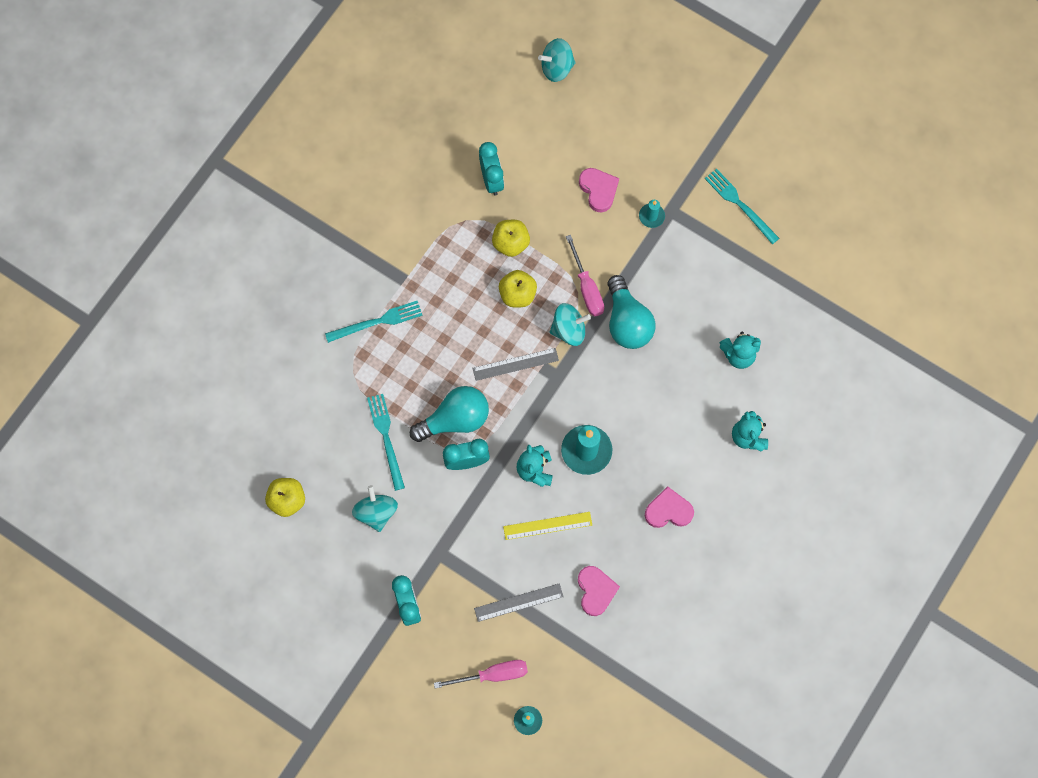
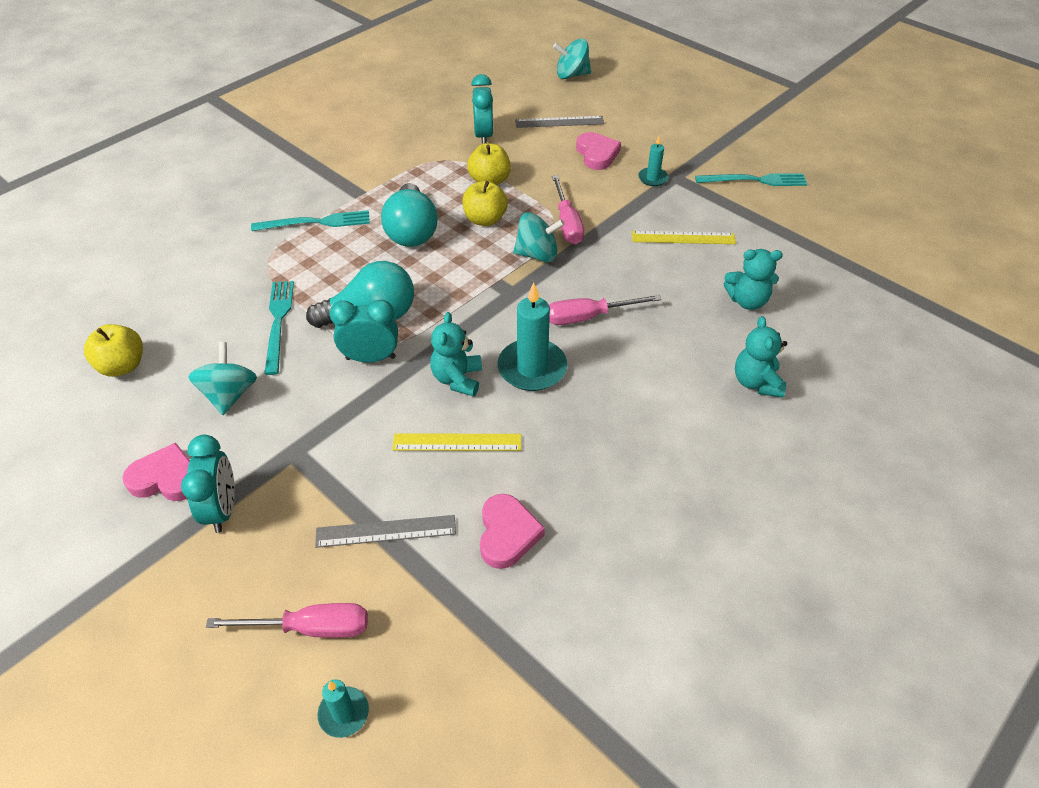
camera: 10 degrees right, 25 degrees down
grey ruler [473,348,559,381] -> grey ruler moved to [515,116,604,128]
turquoise light bulb [607,275,655,349] -> turquoise light bulb moved to [381,183,438,247]
pink heart [645,486,694,528] -> pink heart moved to [122,442,190,501]
turquoise fork [705,169,780,244] -> turquoise fork turned 120 degrees clockwise [695,173,807,186]
none -> pink screwdriver [549,295,661,325]
none -> yellow ruler [632,231,736,244]

